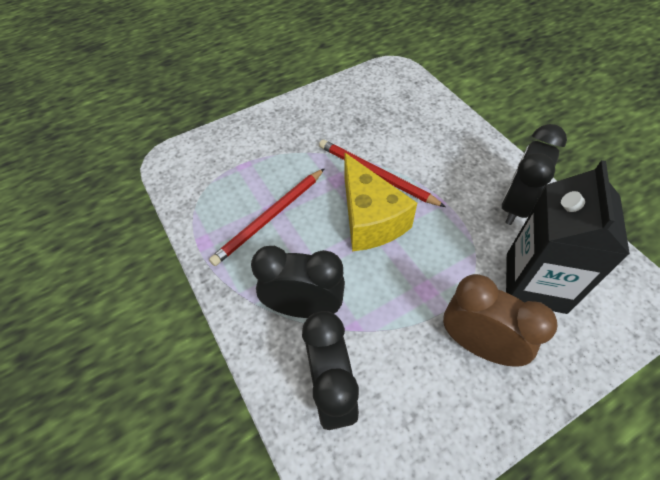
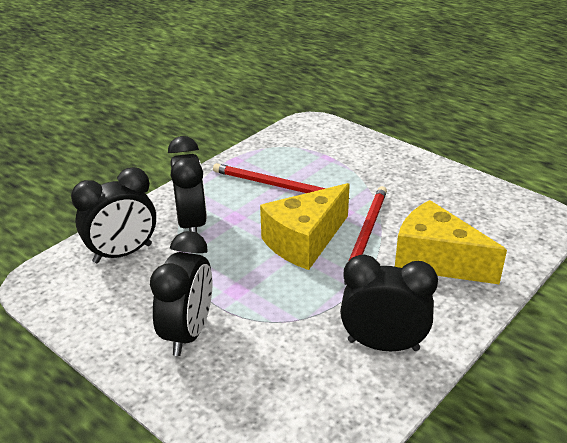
camera: 70 degrees right, 20 degrees down
brown clock [443,274,558,367] -> black clock [150,231,213,356]
black carton [506,160,630,314] -> none
none -> yellow cheese [395,200,507,284]

